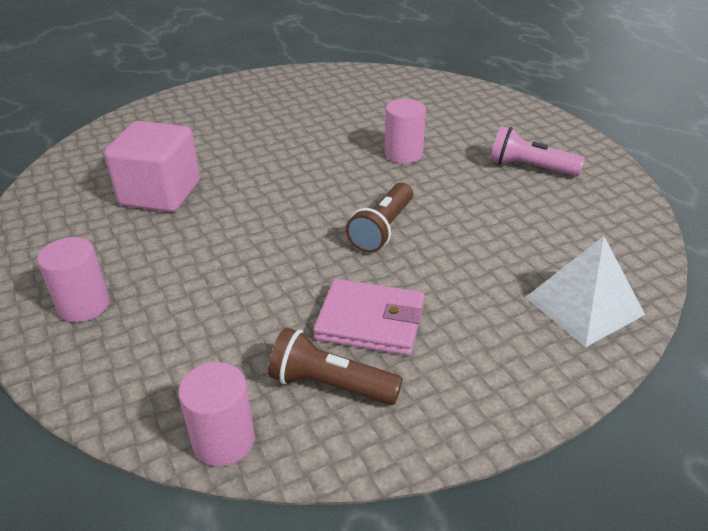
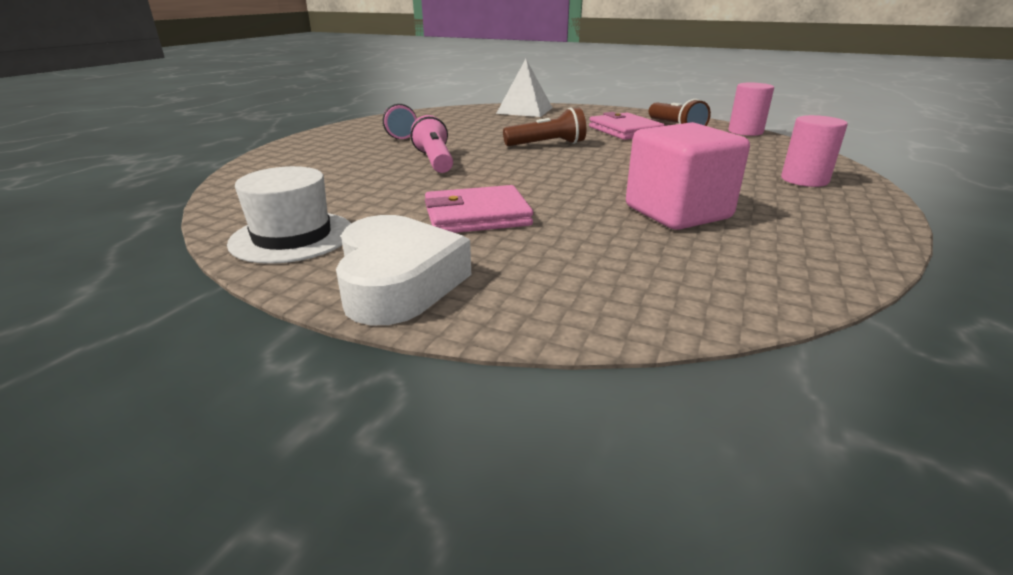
camera: 130 degrees left, 10 degrees down
pink cylinder [385,99,426,164] -> pink flashlight [411,115,453,173]
none -> white hat [227,166,351,264]
none -> white heart [336,215,471,325]
none -> pink wallet [425,185,533,233]

